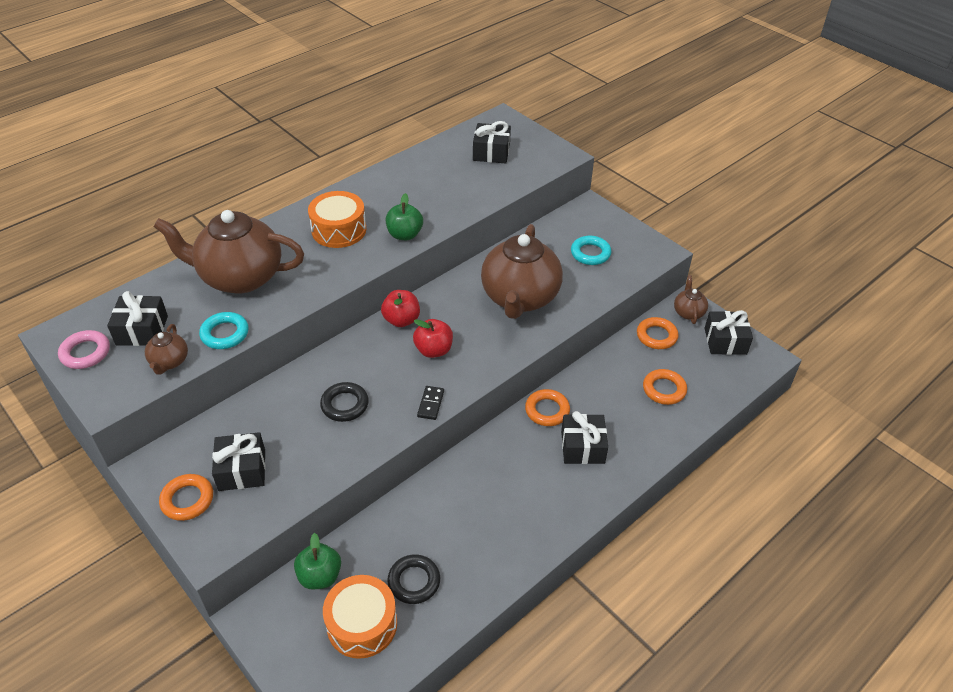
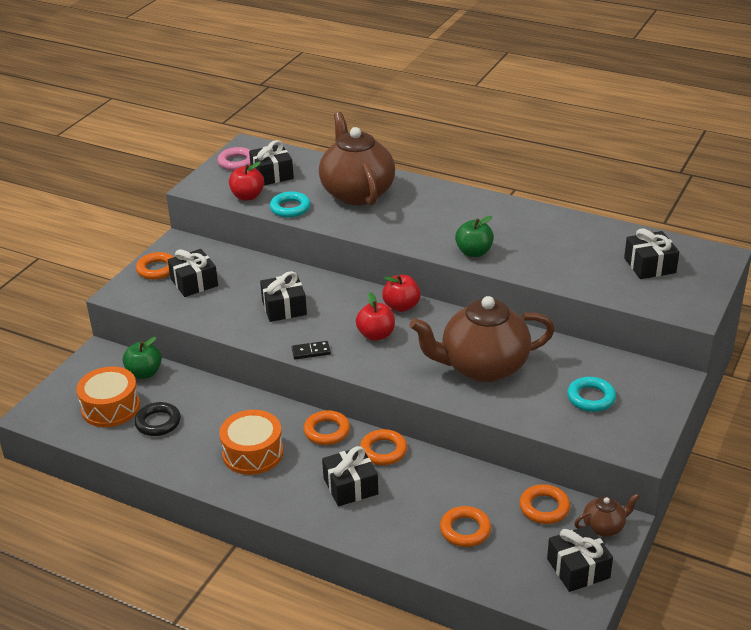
camera: 70 degrees right, 10 degrees down
brown teapot [145,324,188,375] -> red apple [229,161,264,201]
orange drum [308,191,366,248] -> orange drum moved to [219,410,284,475]
black ring [320,382,369,422] -> black gift [260,271,307,322]
none -> orange ring [304,410,350,445]

